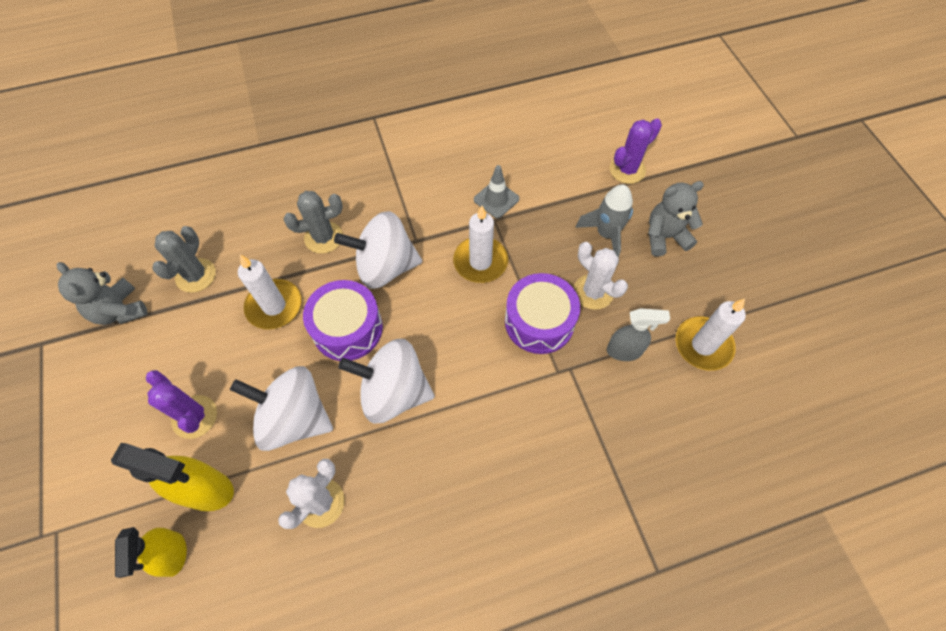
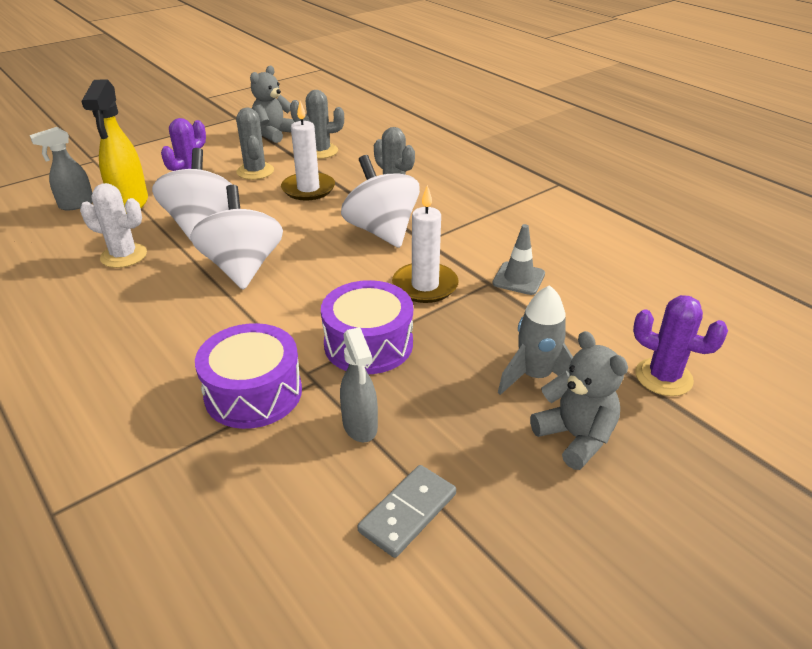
camera: 70 degrees right, 25 degrees down
yellow spray bottle [115,527,187,578] -> grey spray bottle [30,127,92,210]
purple drum [303,280,383,361] -> purple drum moved to [195,323,302,429]
white cactus [574,242,628,310] -> none
white candle [676,299,746,371] -> grey domino [358,465,456,558]
none -> grey cactus [236,108,274,180]

